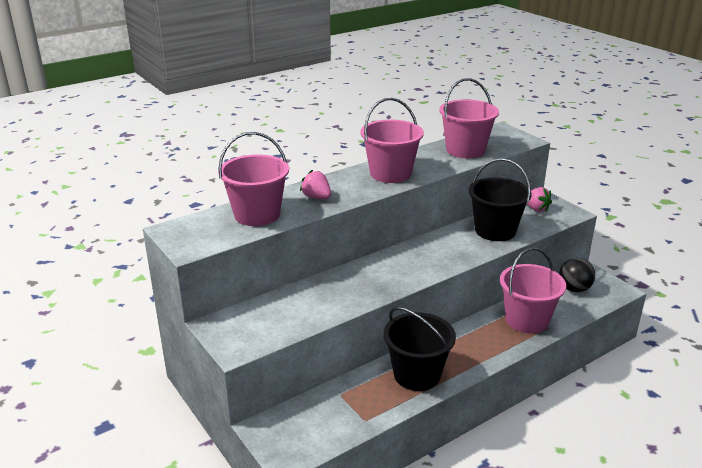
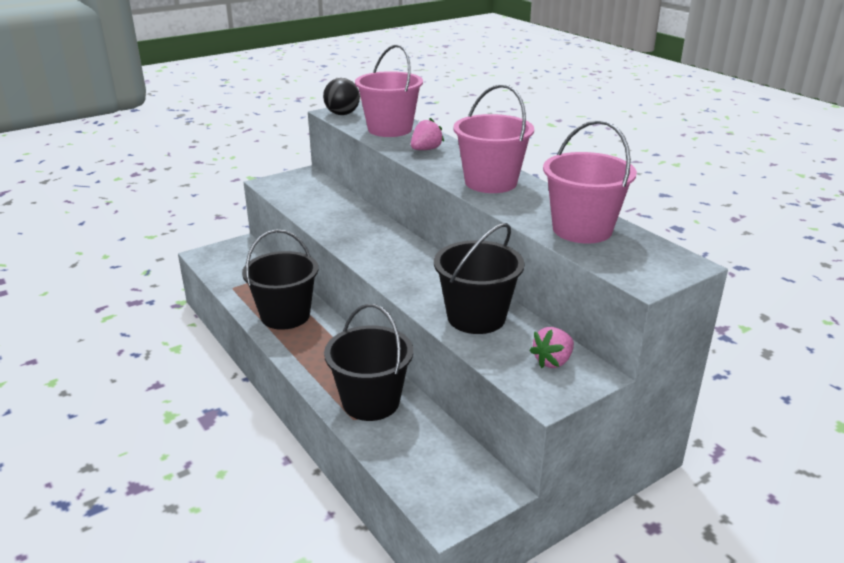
camera: 90 degrees right, 0 degrees up
pink bucket [500,247,566,334] -> black bucket [324,304,413,421]
black ball [559,258,595,292] -> black ball moved to [323,78,360,115]

